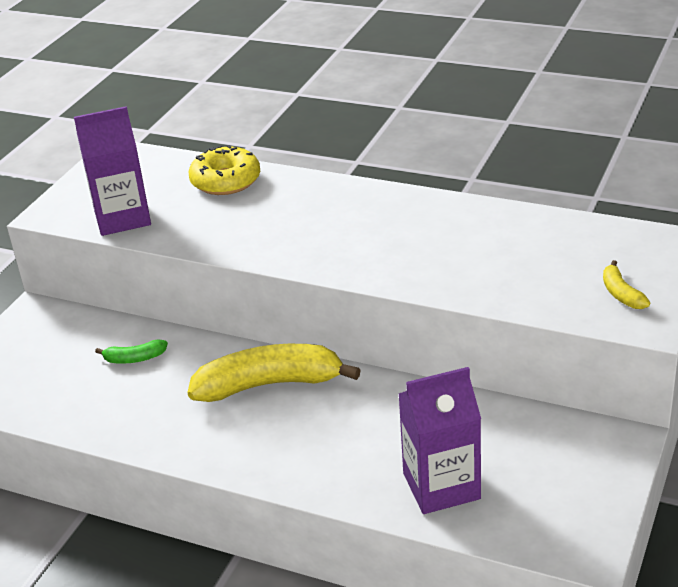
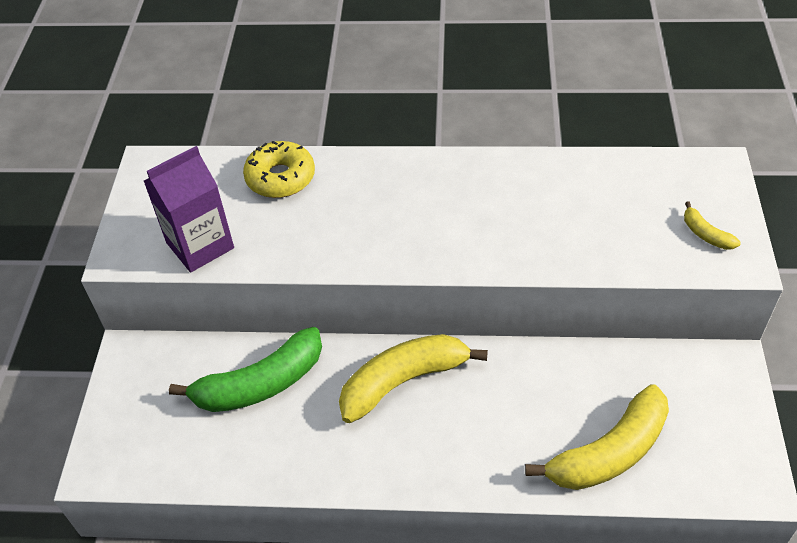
camera: 20 degrees left, 15 degrees up
green banana [95,339,168,364] -> green banana [169,327,322,412], size x2.26
purple carton [399,367,481,514] -> yellow banana [525,384,669,490]

